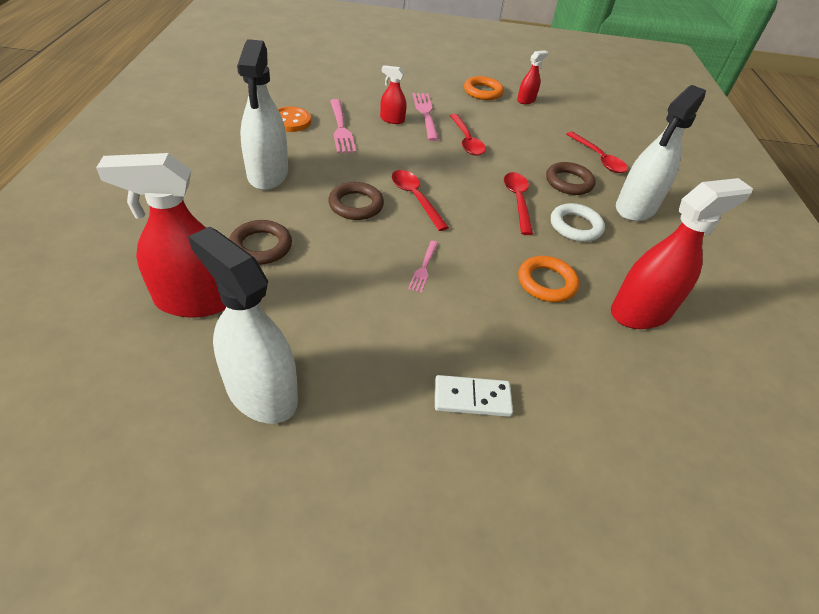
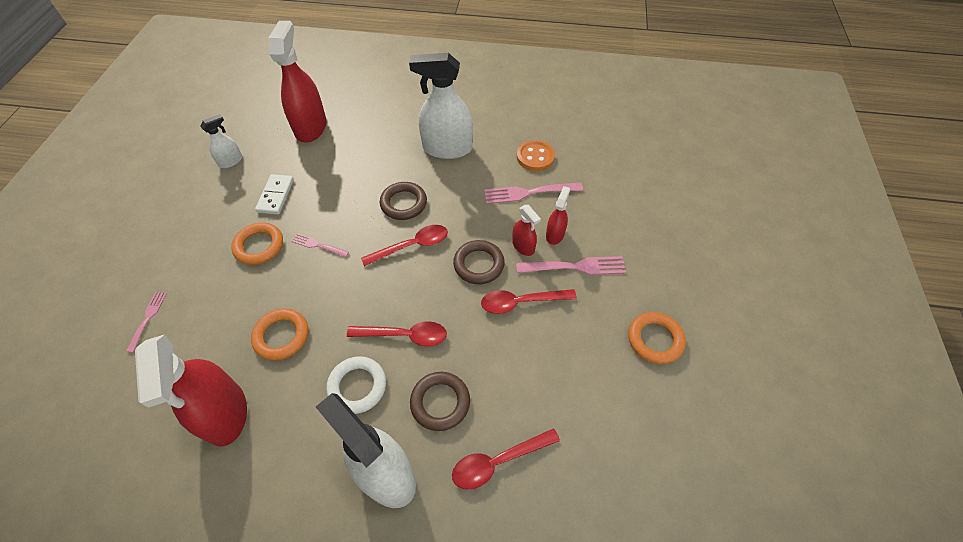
camera: 100 degrees right, 10 degrees up
white spray bottle [188,227,298,424] -> white spray bottle [200,114,242,168], size x0.49
brown ring [229,220,292,265] -> brown ring moved to [453,240,505,284]
white domino [435,375,513,417] -> white domino moved to [255,174,294,215]
red spray bottle [517,50,548,104] -> red spray bottle moved to [512,205,541,256]
none -> pink fork [126,292,167,353]
none -> orange ring [231,222,283,265]

